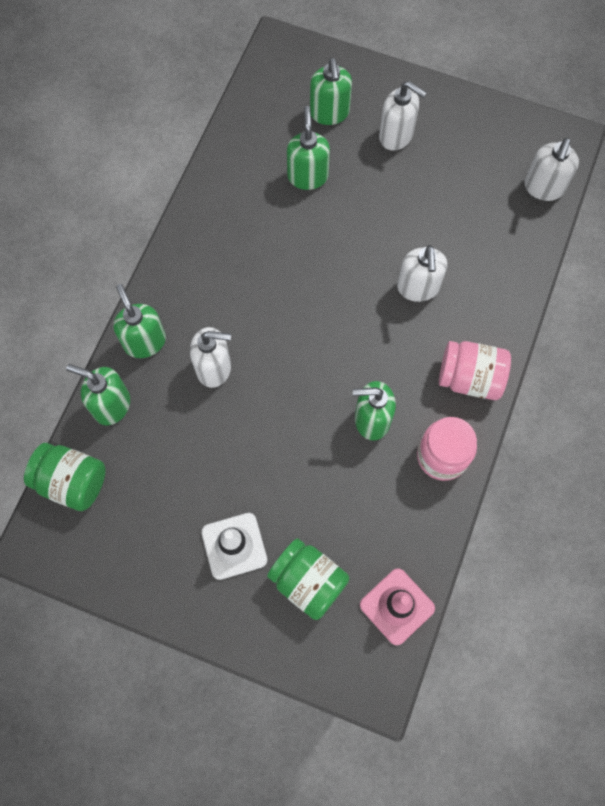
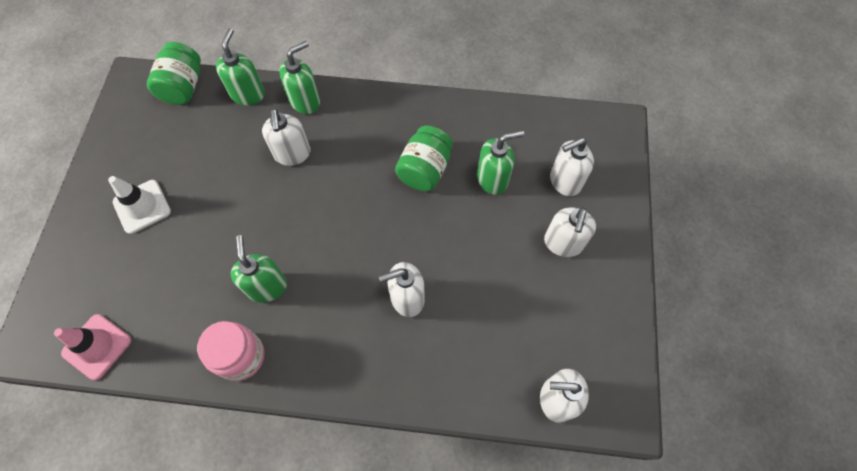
camera: 75 degrees right, 5 degrees down
green jar [267,538,350,620] -> green jar moved to [395,126,453,191]
green soap dispenser [310,58,352,125] -> white soap dispenser [550,138,594,196]
pink jar [439,341,511,400] -> none

